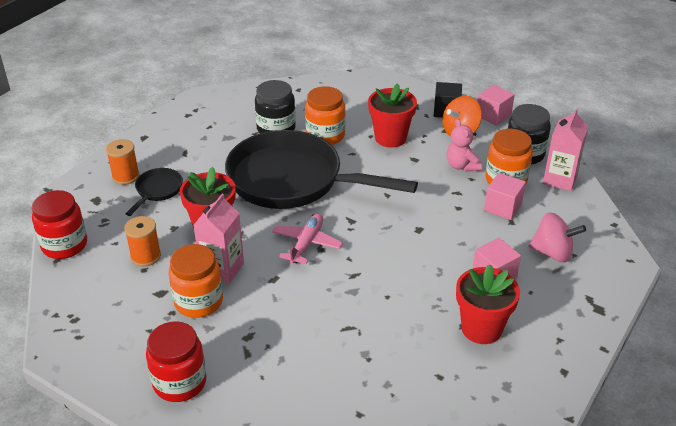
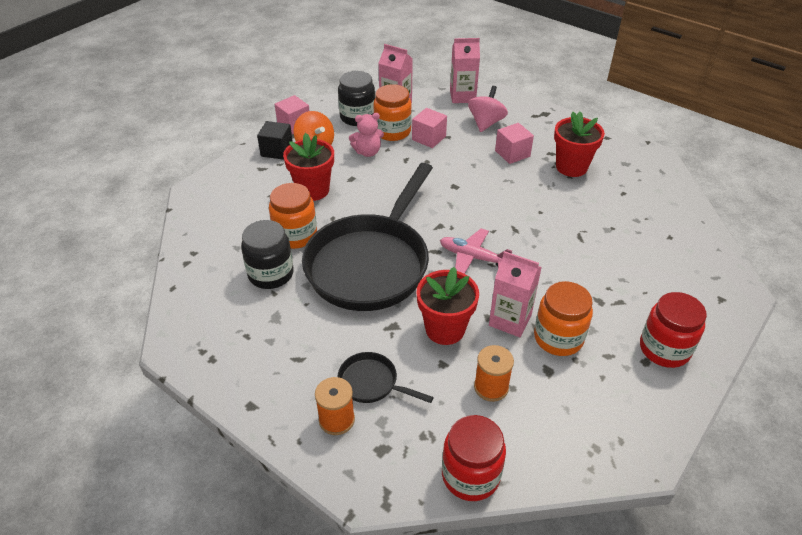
camera: 85 degrees left, 5 degrees up
none -> pink carton [450,38,480,103]

